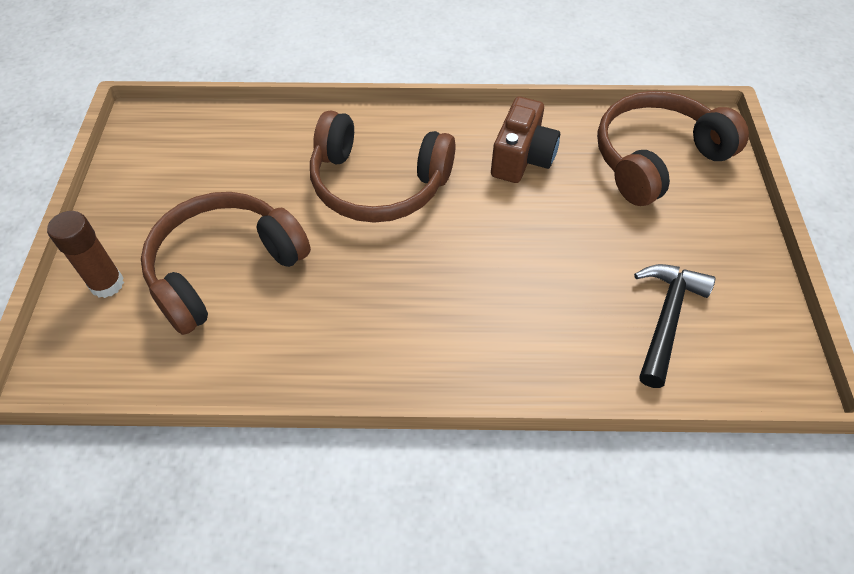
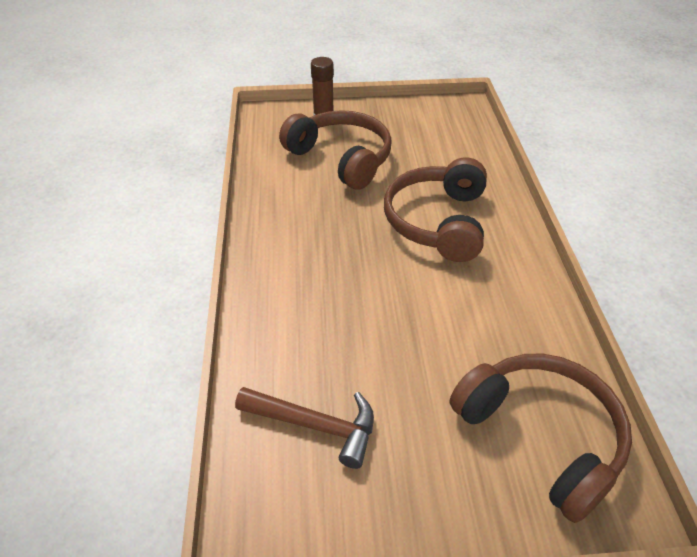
camera: 85 degrees right, 10 degrees down
brown camera [491,97,560,183] -> none
black hammer [634,264,715,388] -> brown hammer [235,387,374,469]

